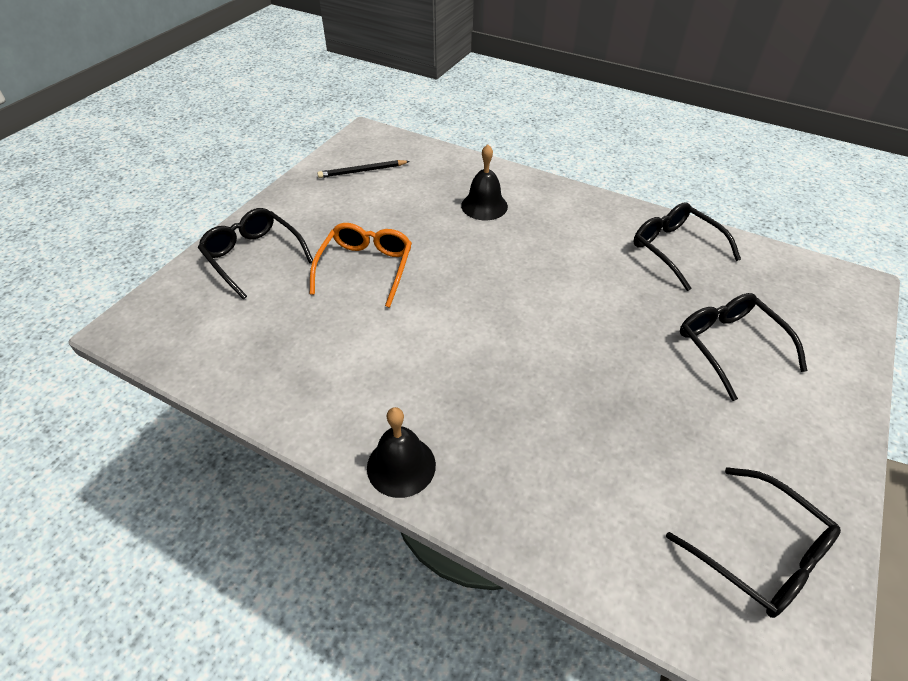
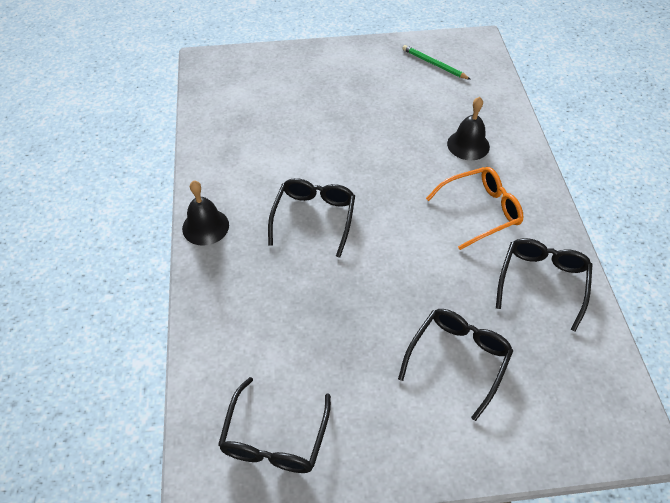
camera: 55 degrees right, 5 degrees up
black glasses [198,208,313,299] -> black glasses moved to [268,178,355,258]
orange glasses [310,223,412,308] -> orange glasses moved to [426,167,523,250]
black pencil [317,160,410,178] -> green pencil [402,45,471,80]

